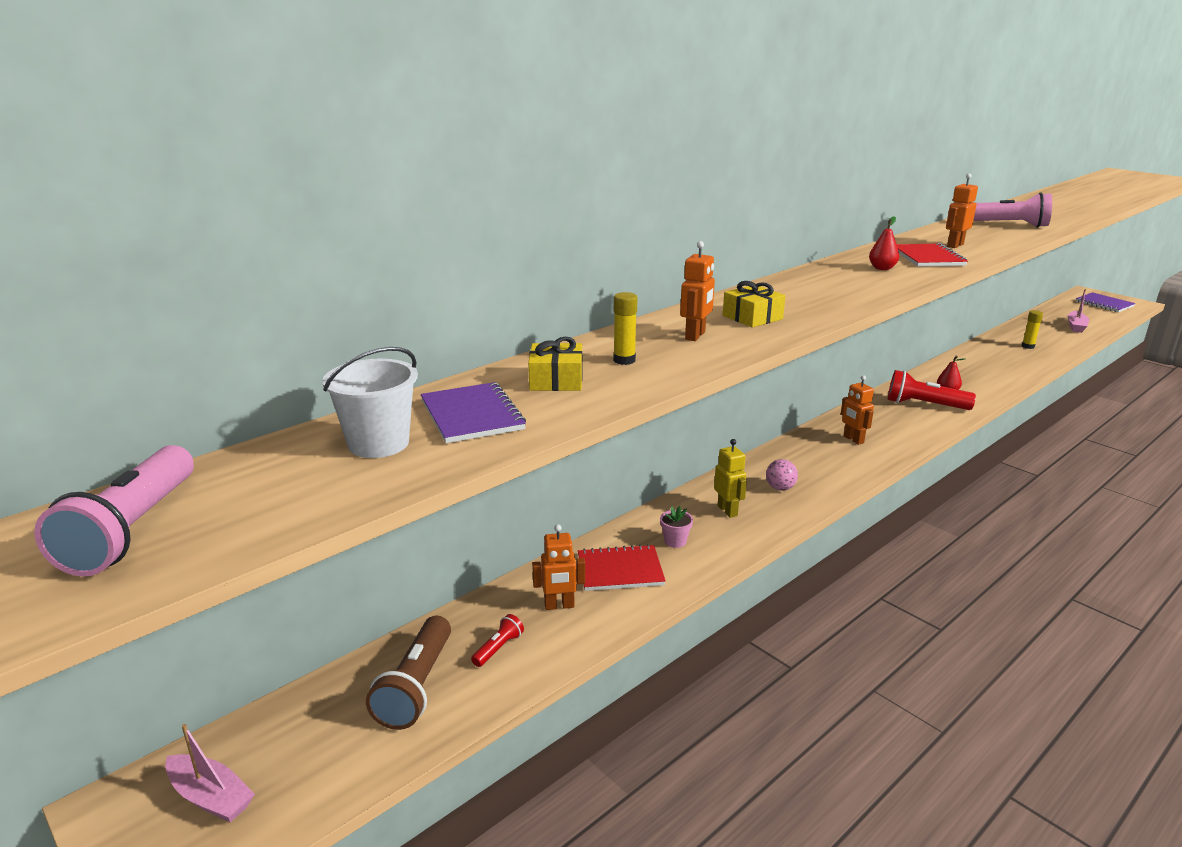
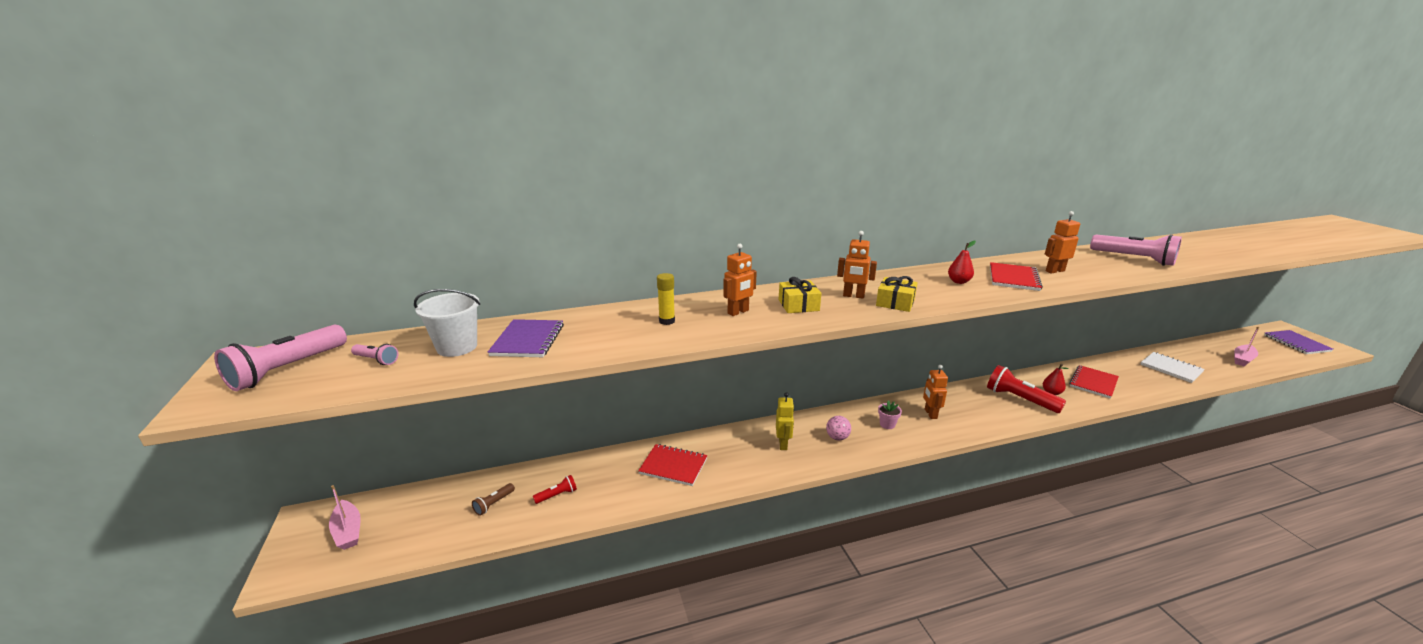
camera: 25 degrees right, 0 degrees up
brown flashlight [366,616,451,730] -> brown flashlight [472,483,515,516], size x0.48
yellow gift [528,337,582,391] -> yellow gift moved to [876,276,918,312]
orange robot [532,524,585,610] -> orange robot moved to [837,231,877,299]
pink flower pot [660,506,693,548] -> pink flower pot moved to [878,400,902,429]
yellow glue stick [1022,310,1043,349] -> white notebook [1140,352,1205,383]
none -> pink flashlight [351,344,398,365]
none -> red notebook [1069,365,1119,399]

